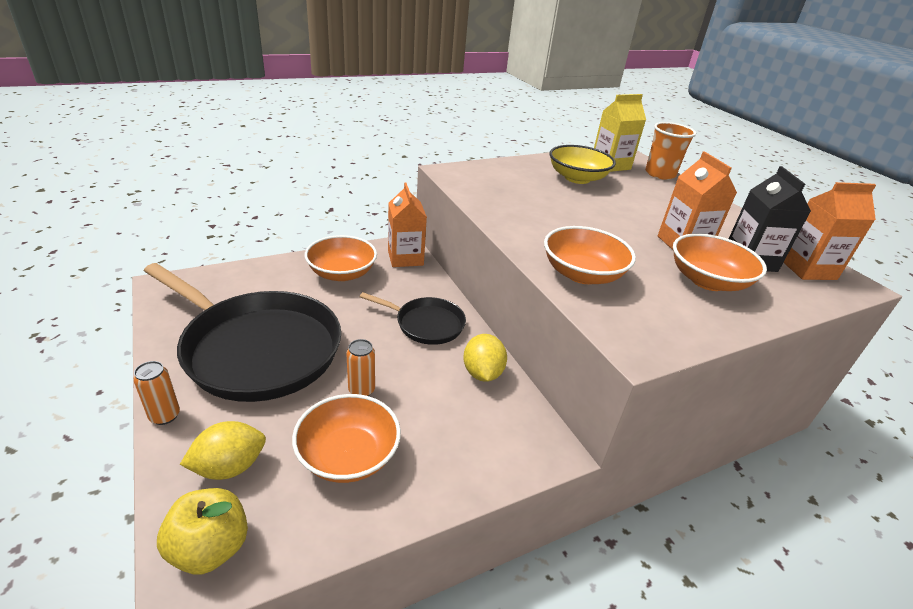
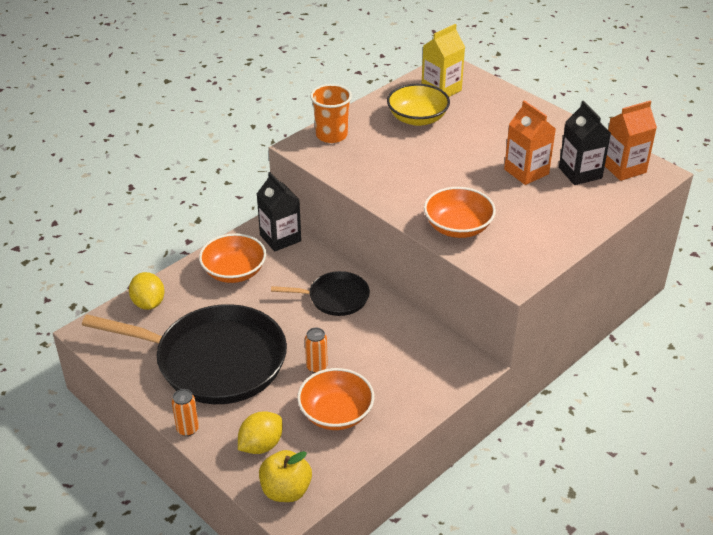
camera: 15 degrees left, 5 degrees up
orange carton [388,183,427,267] -> black carton [257,172,301,252]
yellow lemon [463,334,507,382] -> yellow lemon moved to [129,272,164,310]
orange cup [645,122,696,180] -> orange cup moved to [310,84,352,143]
orange bowl [673,233,767,291] -> none

